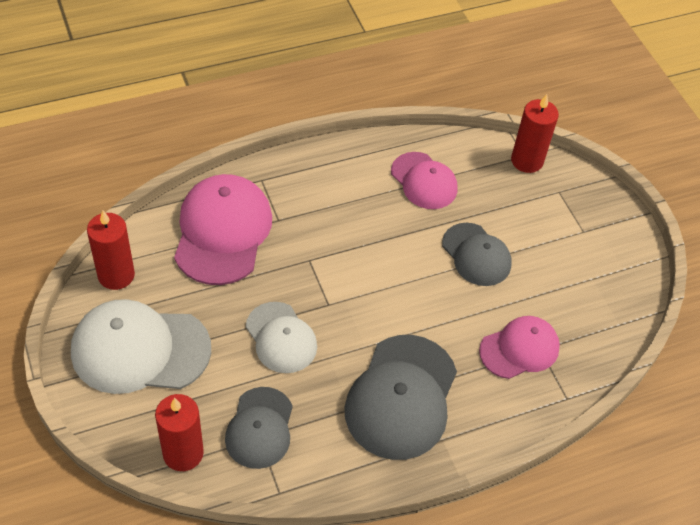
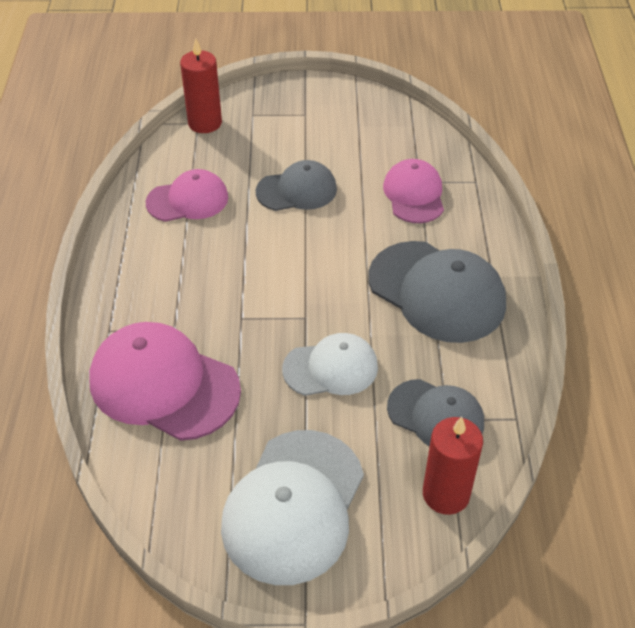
camera: 65 degrees left, 5 degrees down
red candle [87,211,135,290] -> none

